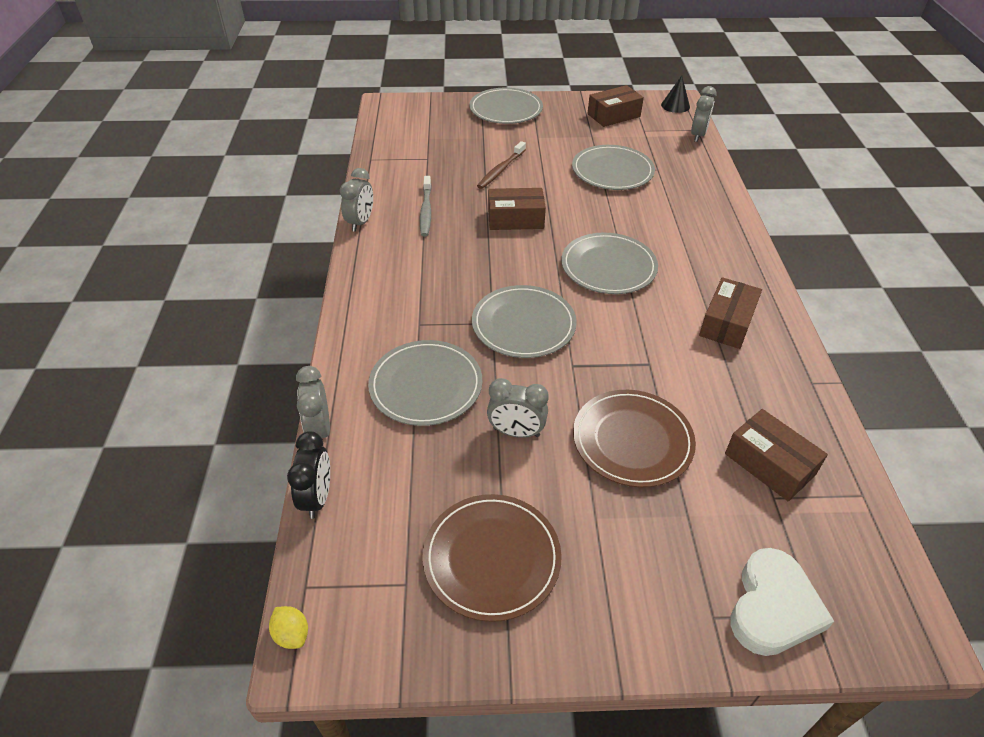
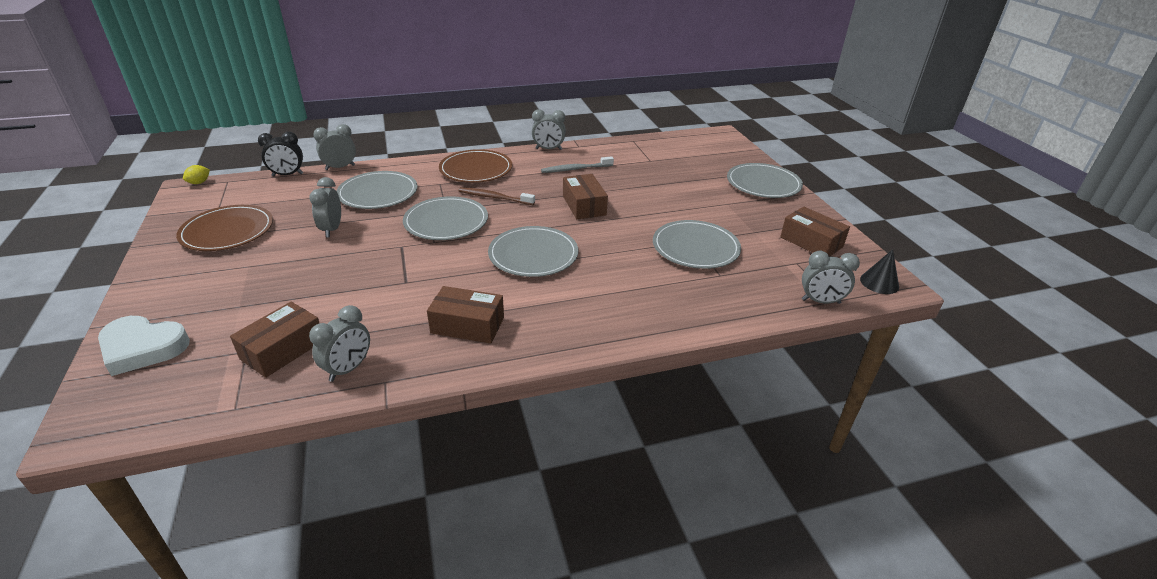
camera: 75 degrees right, 10 degrees down
brown toothbrush [477,141,526,189] -> brown toothbrush moved to [458,187,535,205]
brown plate [573,390,696,487] -> brown plate moved to [439,149,512,183]
none -> grey clock [309,305,370,382]

